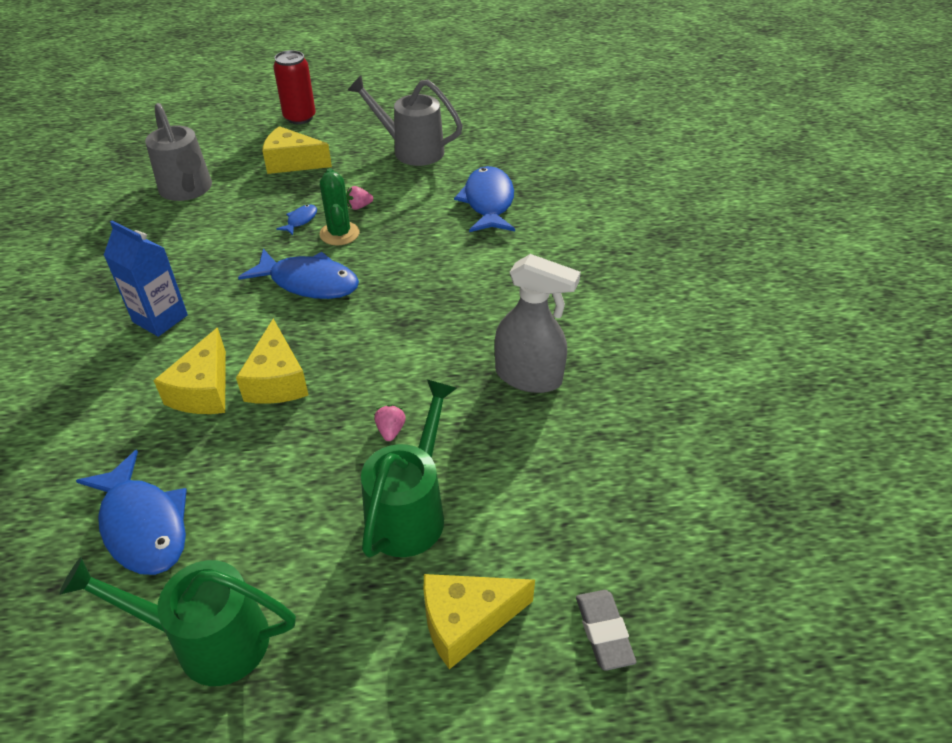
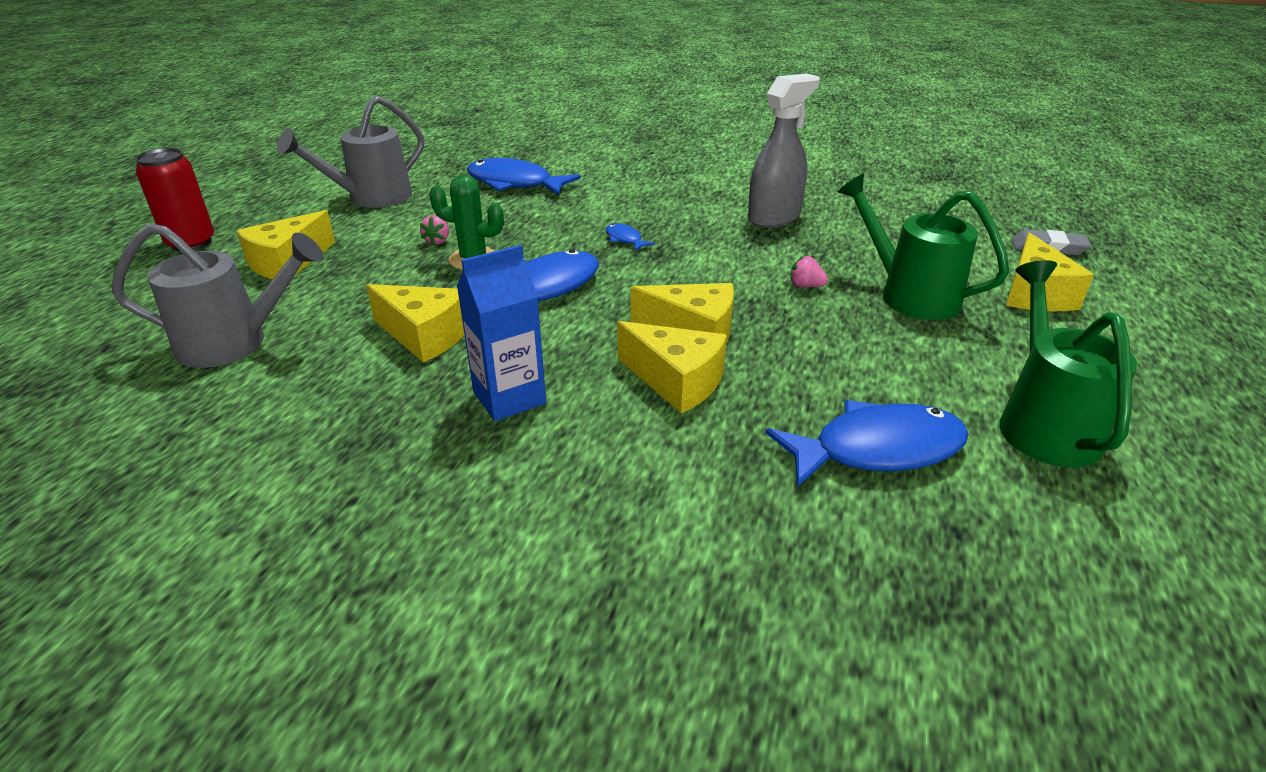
camera: 65 degrees left, 10 degrees down
green watering can [59,557,296,686] -> green watering can turned 150 degrees clockwise [999,260,1137,468]
blue fish [276,205,317,235] -> blue fish moved to [606,223,655,251]
none -> yellow cheese [366,284,464,363]

